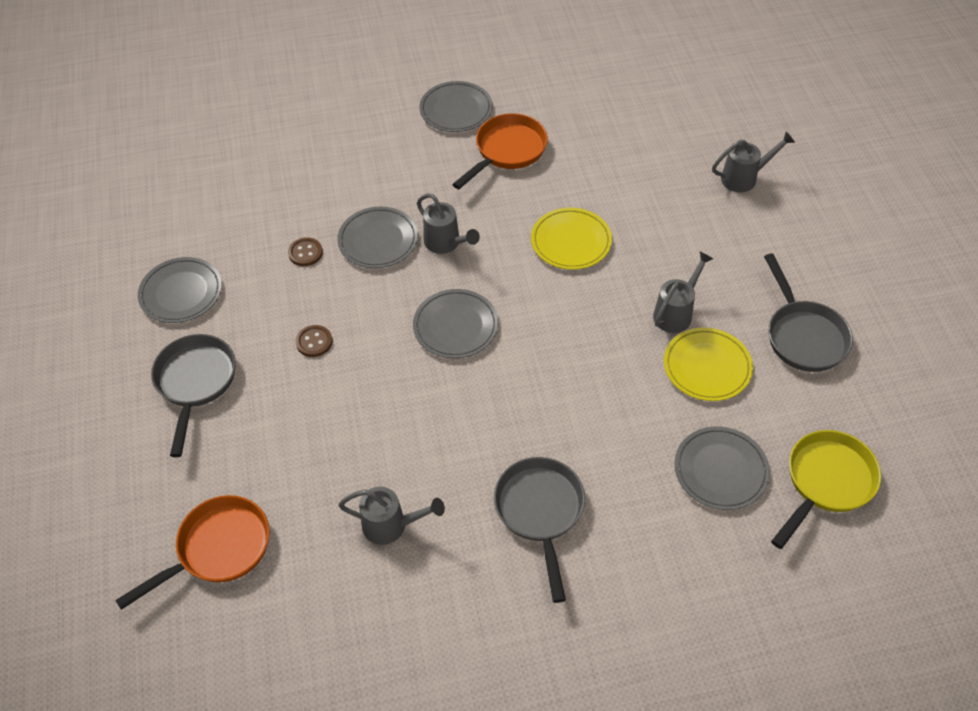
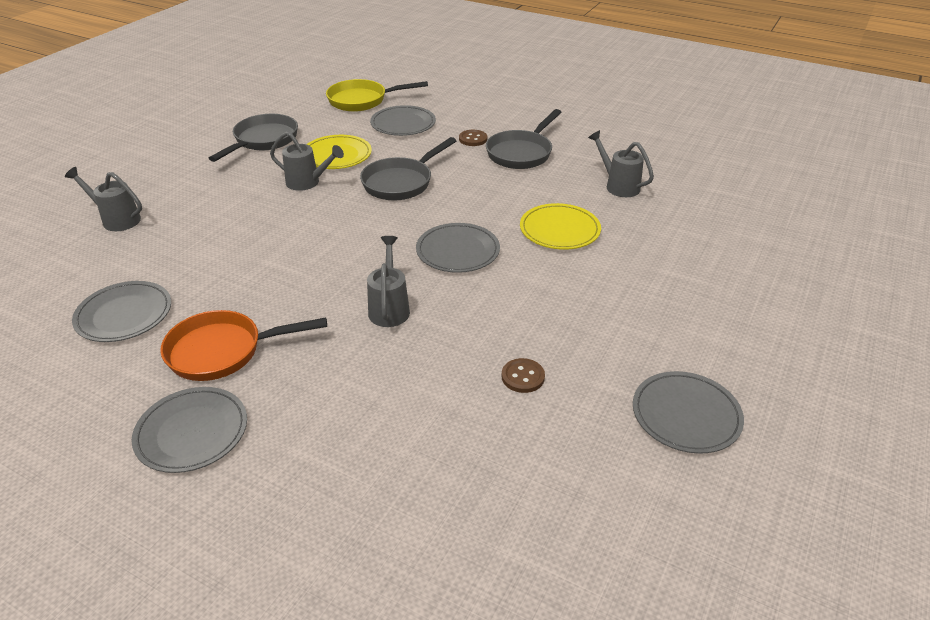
camera: 140 degrees left, 15 degrees down
orange pan [115,495,270,610] -> none
grey pan [151,334,236,457] -> grey pan moved to [360,137,456,201]
brown button [296,325,332,357] -> brown button moved to [459,130,487,146]
grey plate [337,207,418,268] -> grey plate moved to [72,281,171,342]
yellow plate [531,208,612,270] -> yellow plate moved to [520,203,601,250]
grey watering can [653,251,714,333] -> grey watering can turned 150 degrees counterclockwise [270,132,344,191]

